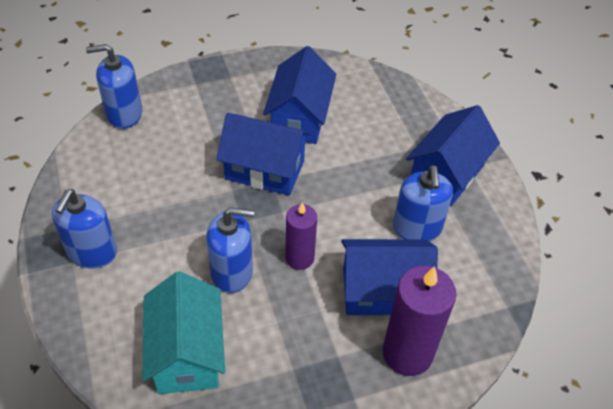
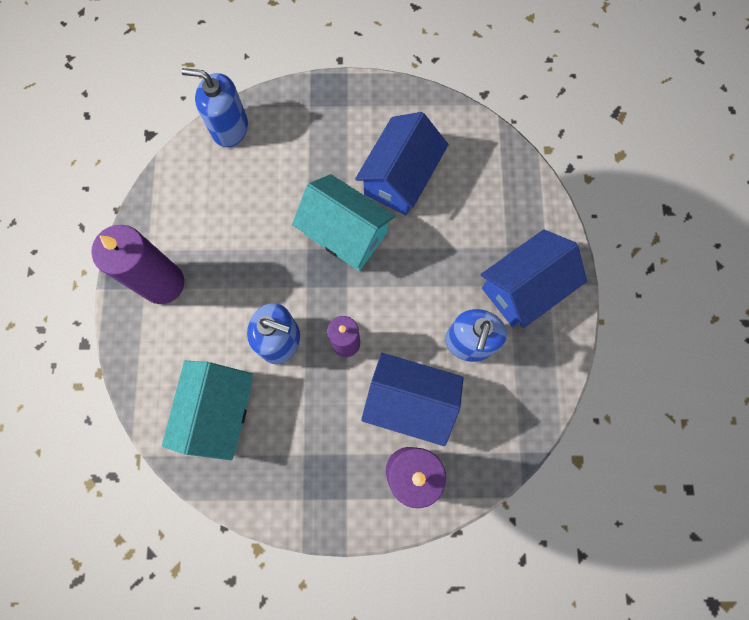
camera: 20 degrees right, 25 degrees up
blue soap dispenser [52,189,117,268] -> purple candle [91,225,184,304]
blue house [216,113,311,196] -> turquoise house [292,174,395,271]

